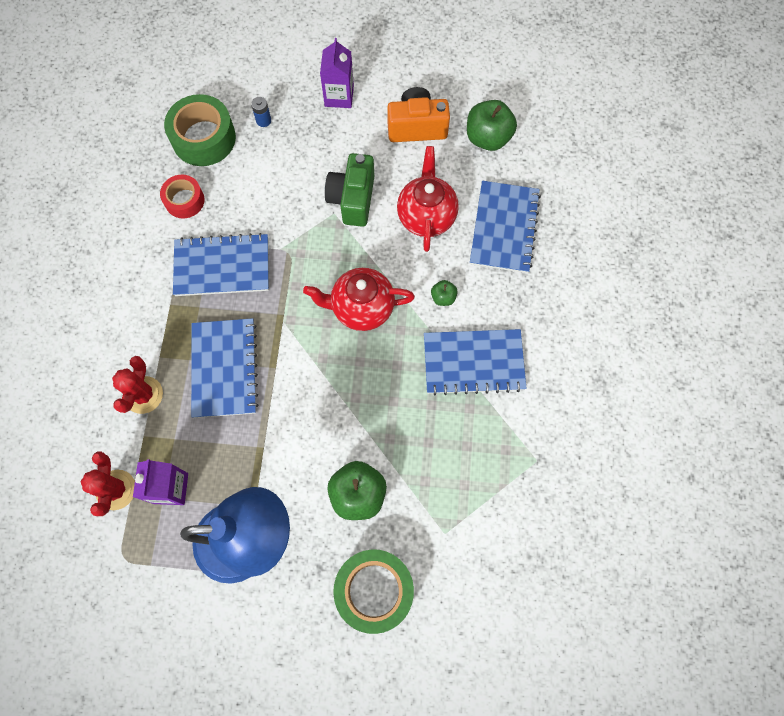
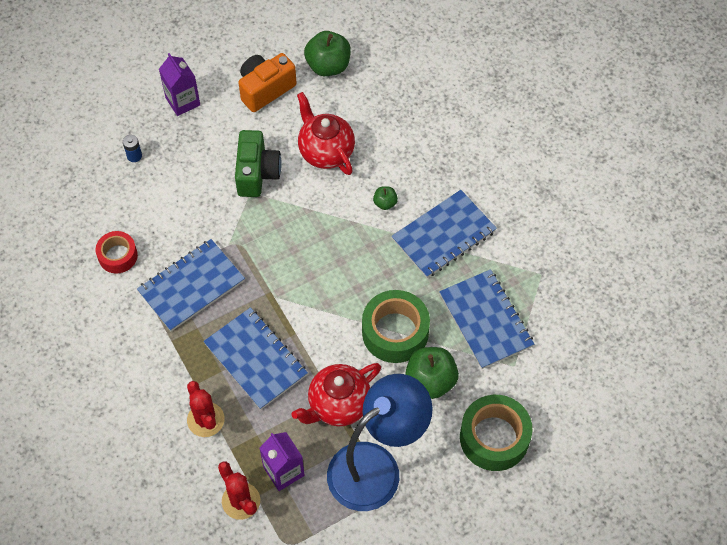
camera: 35 degrees left, 10 degrees down
green tape [164,94,236,166] -> green tape moved to [362,290,430,363]
red teapot [303,268,415,331] -> red teapot moved to [292,363,381,427]
green camera [325,153,374,227] -> green camera turned 150 degrees counterclockwise [235,130,282,197]
blue notebook [470,181,541,273] -> blue notebook moved to [439,269,534,369]

